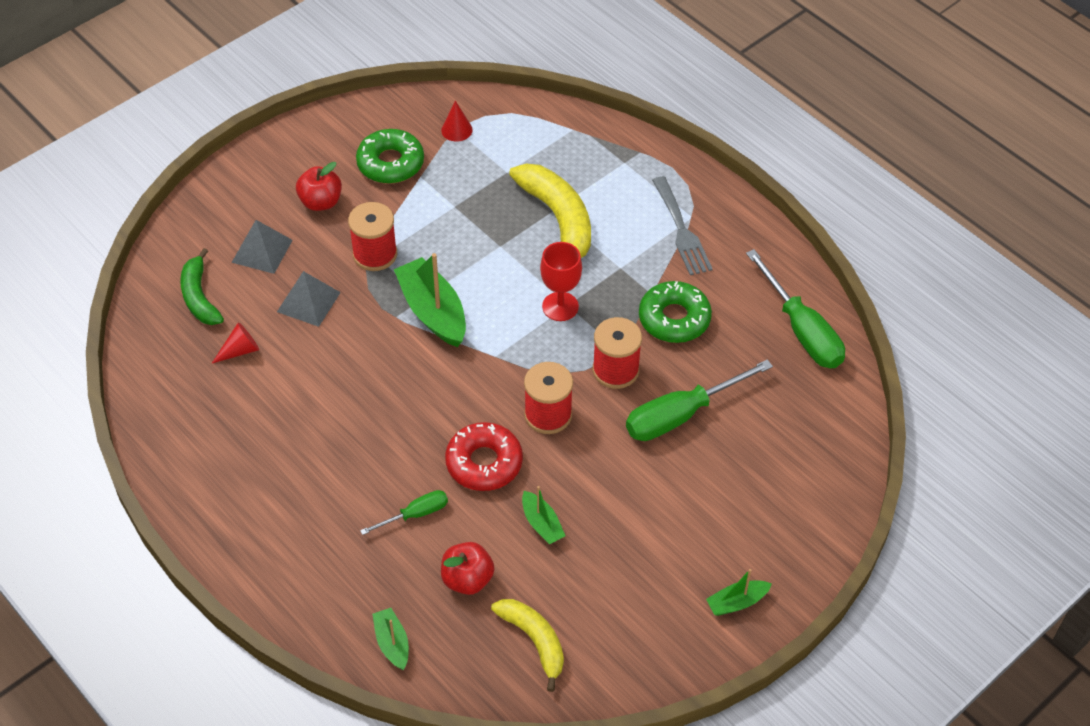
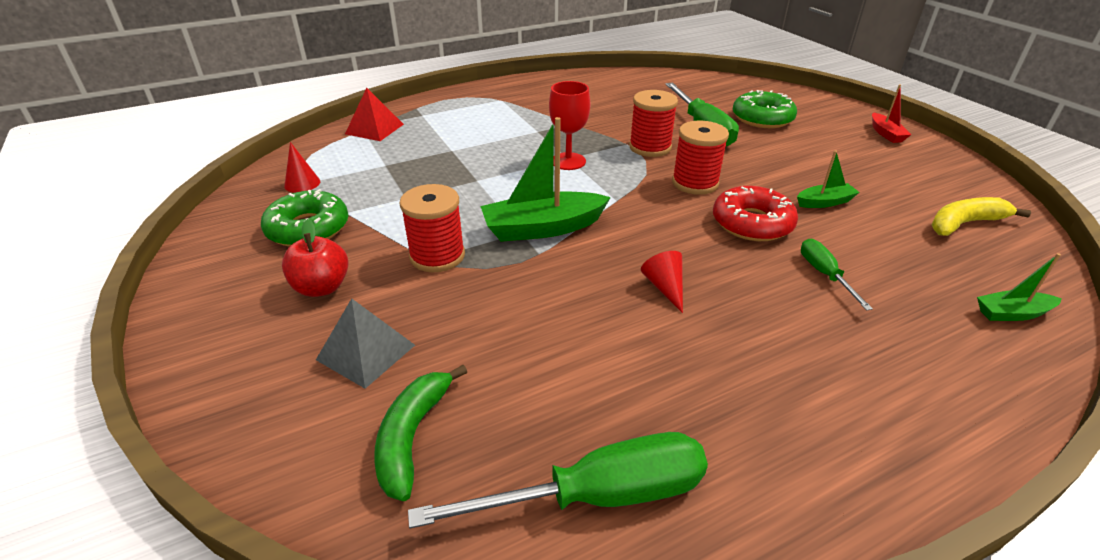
camera: 75 degrees left, 15 degrees down
green banana [180,248,224,325] -> green banana turned 105 degrees clockwise [374,365,467,501]
red cone [212,322,259,363] -> red cone moved to [641,251,683,313]
grey pyramid [277,271,341,327] -> none
red apple [441,542,495,595] -> none
yellow banana [509,164,591,258] -> none
green donut [639,281,712,343] -> green donut moved to [733,90,797,128]
grey fork [652,176,713,275] -> none
green boat [706,569,772,616] -> red boat [872,85,912,143]
green screwdriver [746,249,845,368] -> green screwdriver moved to [408,432,708,529]
none -> red pyramid [345,88,404,141]

